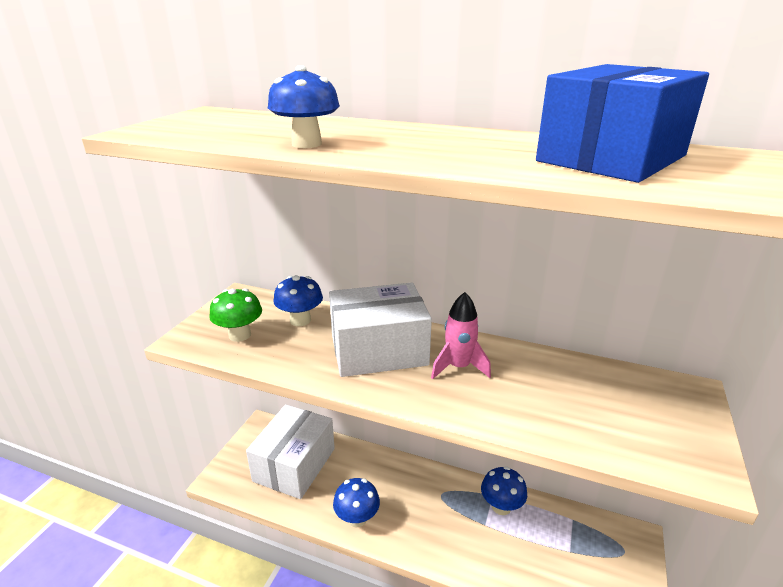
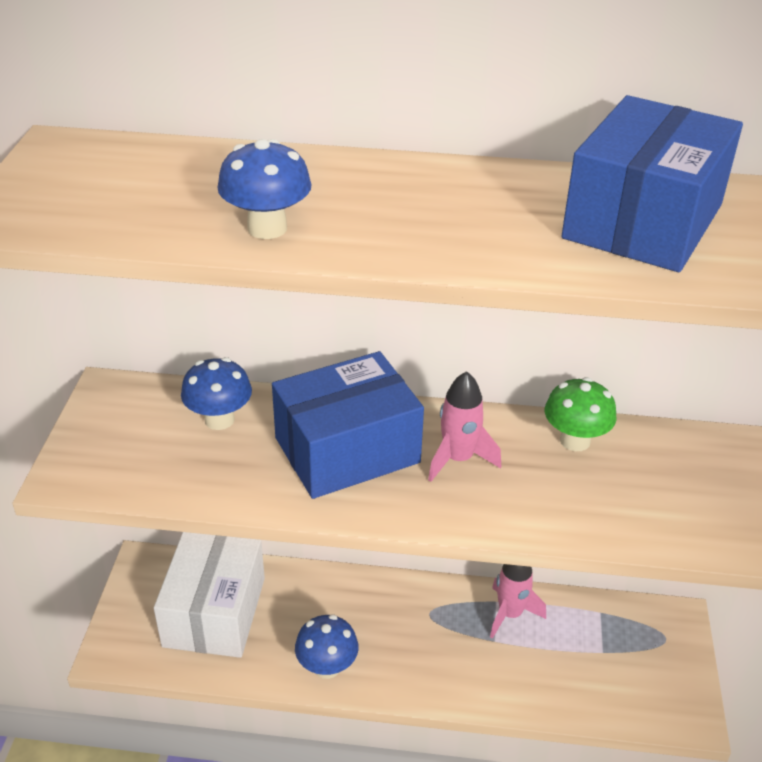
camera: 15 degrees left, 10 degrees up
green mushroom [209,289,262,342] -> green mushroom moved to [545,377,617,451]
white box [329,283,432,377] -> blue box [272,351,424,499]
blue mushroom [481,466,527,515] -> pink rocket [490,564,546,639]

